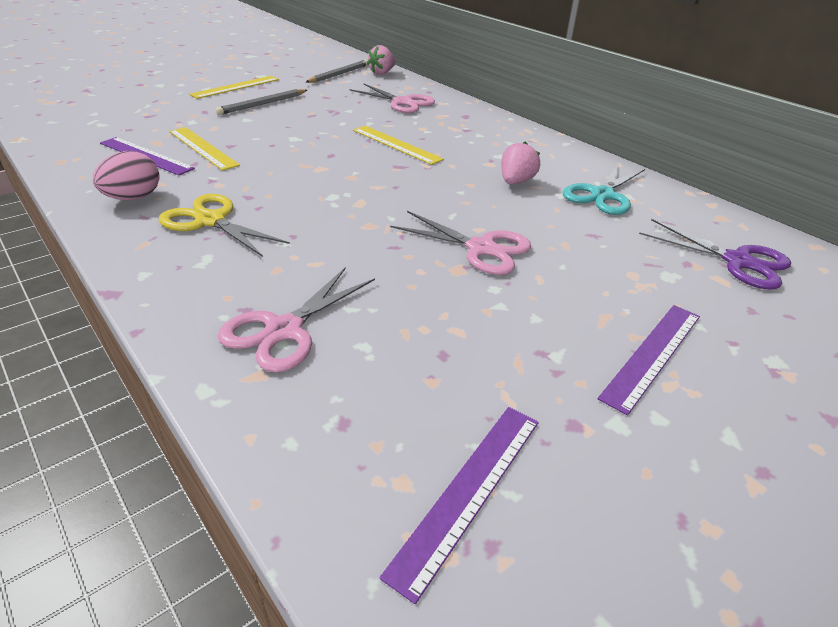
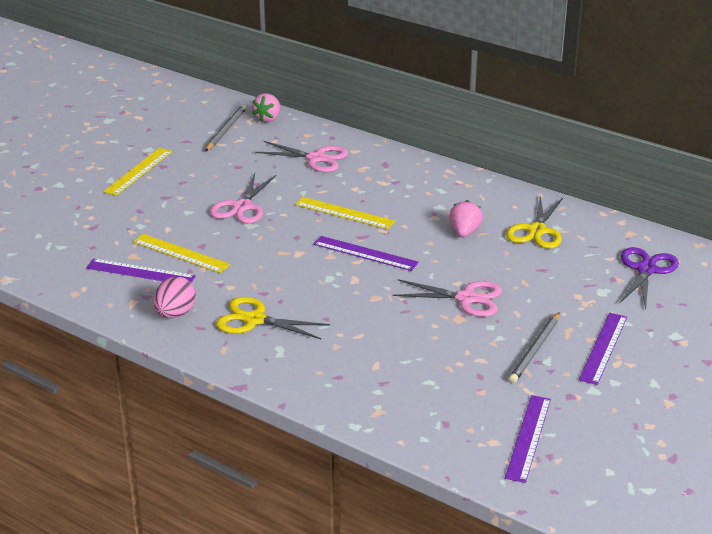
camera: 15 degrees left, 5 degrees down
grey pencil [216,89,307,115] -> grey pencil moved to [509,312,560,383]
pink scissors [218,267,375,373] -> pink scissors moved to [210,174,276,223]
turquoise scissors [563,163,645,215] -> yellow scissors [506,196,563,249]
purple scissors [639,219,791,290] -> purple scissors turned 90 degrees counterclockwise [620,247,679,309]
none -> purple ruler [313,236,419,271]

